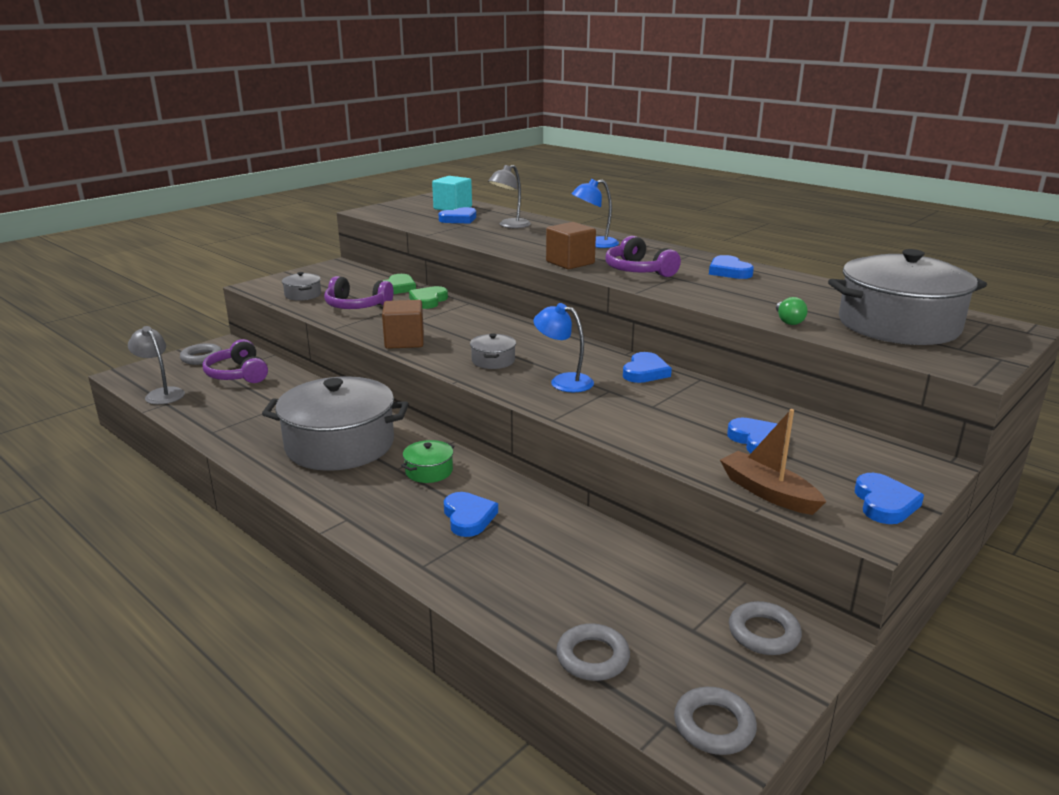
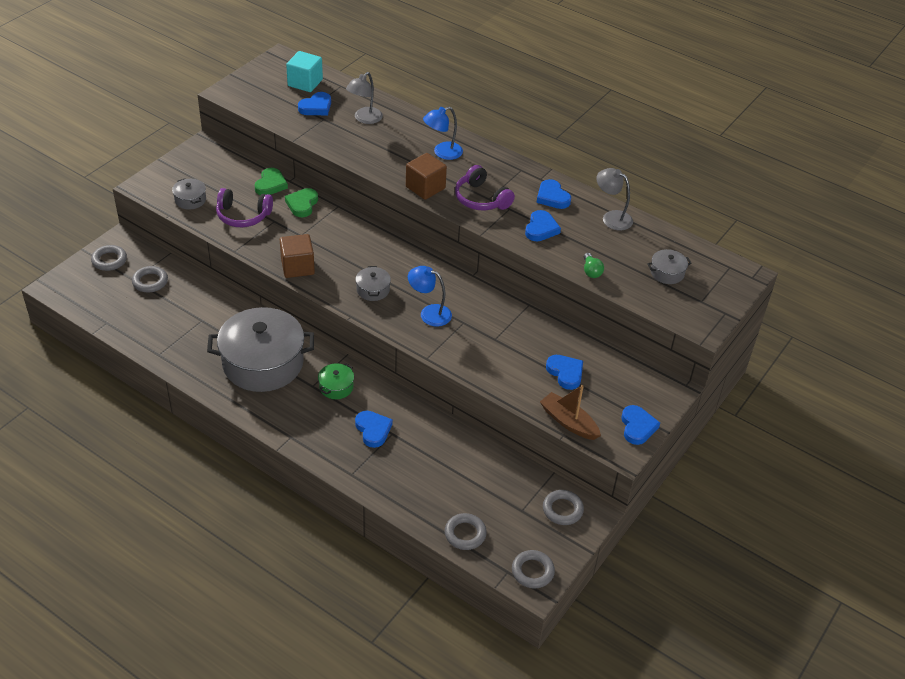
camera: 10 degrees left, 20 degrees up
grey lamp [128,326,185,405] -> grey lamp moved to [596,168,633,230]
purple headphones [203,339,268,383] -> grey ring [132,266,168,293]
blue heart [623,352,672,383] -> blue heart moved to [525,210,561,242]
grey pot [828,249,987,345] -> grey pot [647,249,692,284], size x0.42

